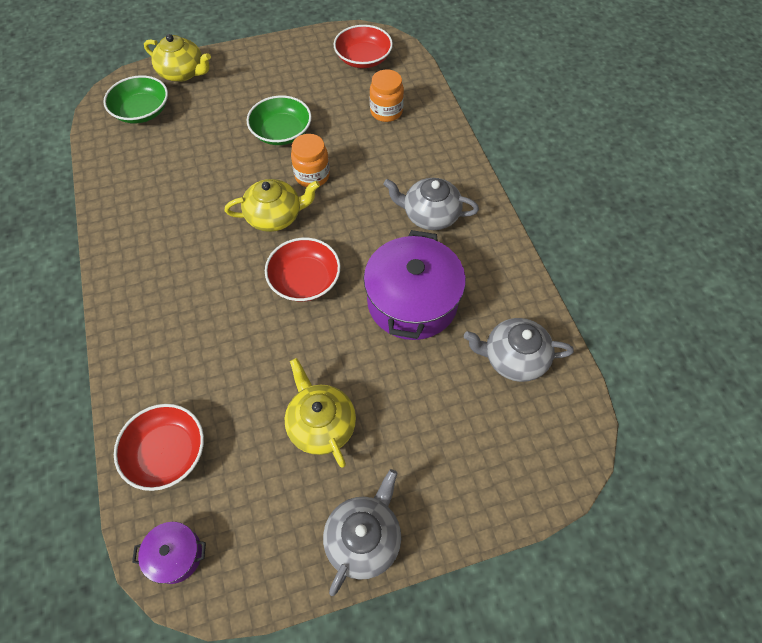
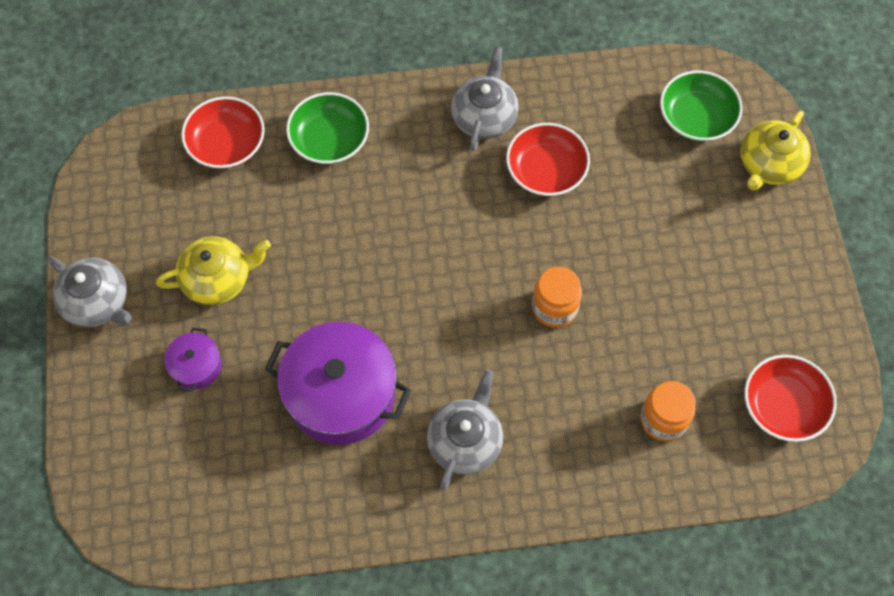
camera: 100 degrees right, 5 degrees up
purple pot [132,522,206,584] -> purple pot moved to [164,328,222,392]
yellow teapot [225,179,320,232] -> none
green bowl [247,96,312,145] -> green bowl moved to [286,92,369,164]
red bowl [265,238,341,302] -> red bowl moved to [506,123,590,196]
grey teapot [464,318,574,382] -> grey teapot moved to [451,46,519,151]

